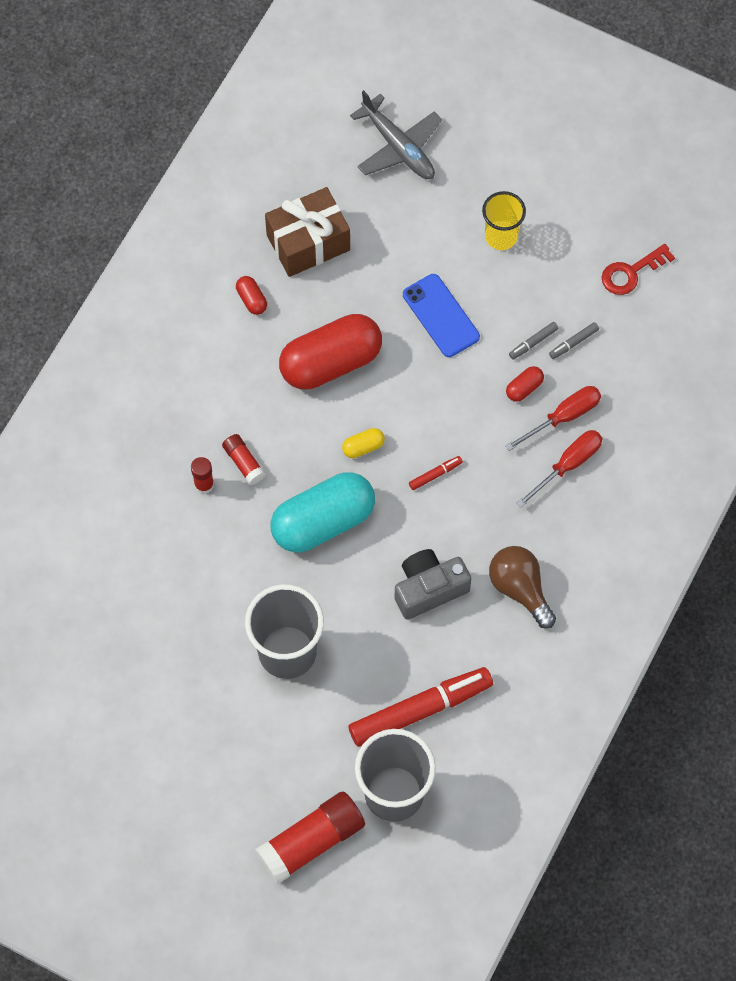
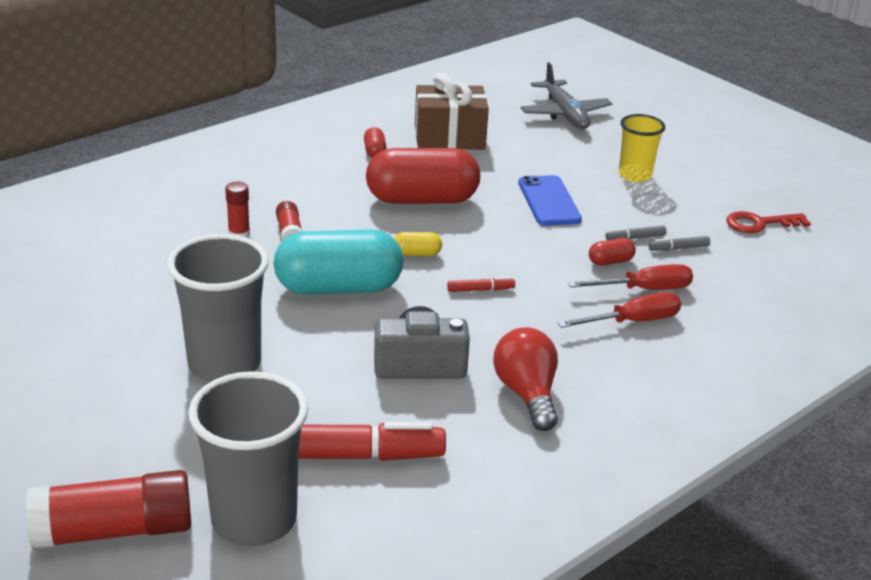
camera: 20 degrees right, 35 degrees down
brown light bulb [489,546,556,629] -> red light bulb [493,328,558,431]

